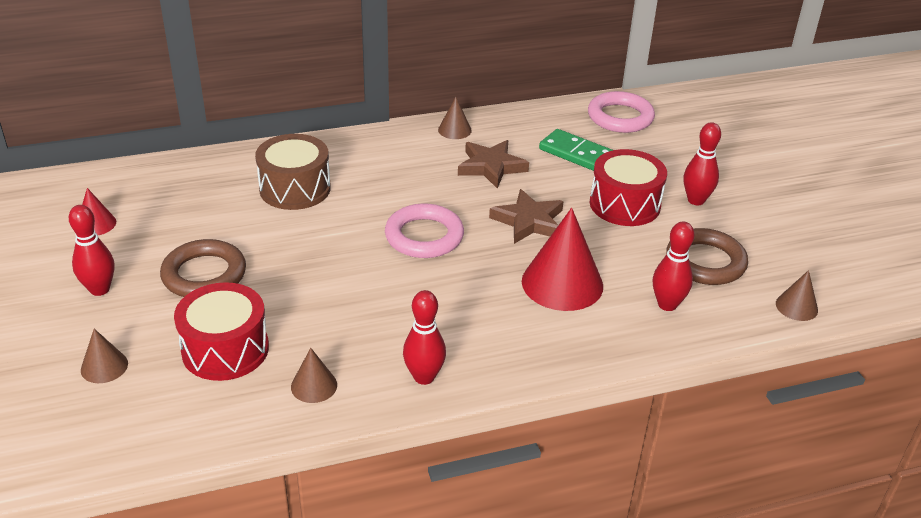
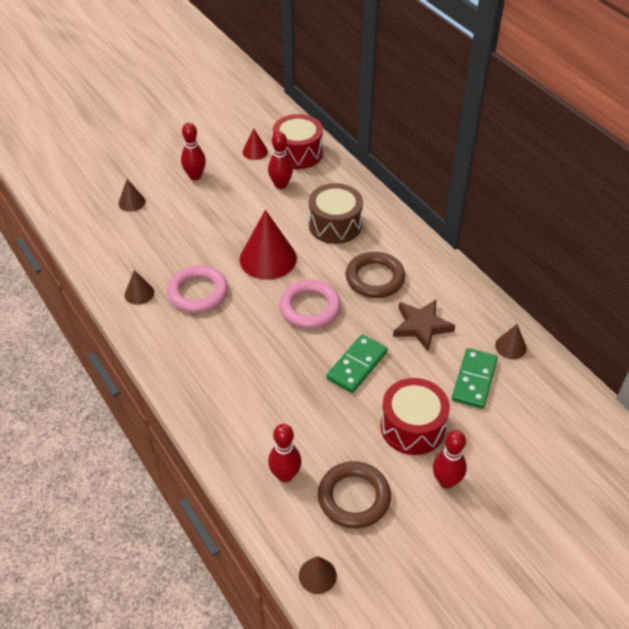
camera: 75 degrees right, 10 degrees up
brown ring [160,239,246,297] -> brown ring moved to [346,252,405,298]
red drum [174,282,269,381] -> red drum moved to [273,114,323,169]
red bowling pin [403,290,446,385] -> red bowling pin moved to [268,131,293,189]
brown cone [438,97,472,139] -> brown cone moved to [495,324,527,359]
brown star [489,189,563,244] -> green domino [327,334,388,393]
red cone [522,208,603,311] -> red cone moved to [239,210,297,280]
pink ring [588,91,655,133] -> pink ring moved to [167,265,228,313]

